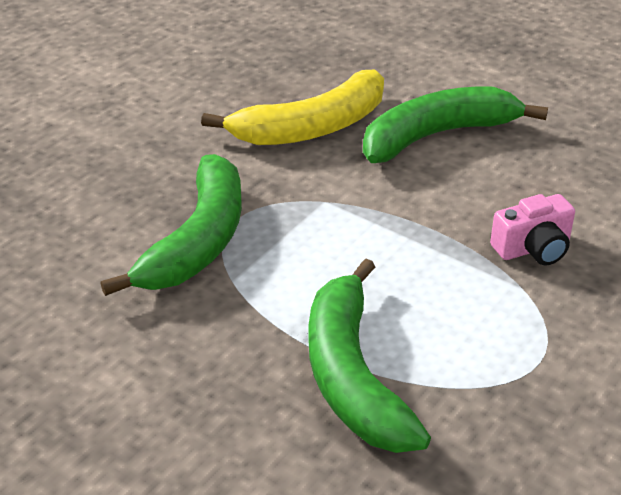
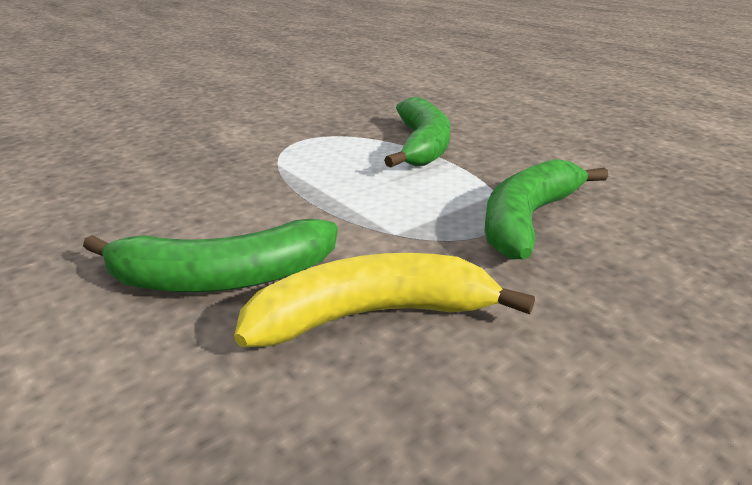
camera: 165 degrees left, 10 degrees down
pink camera [490,194,575,265] -> none

